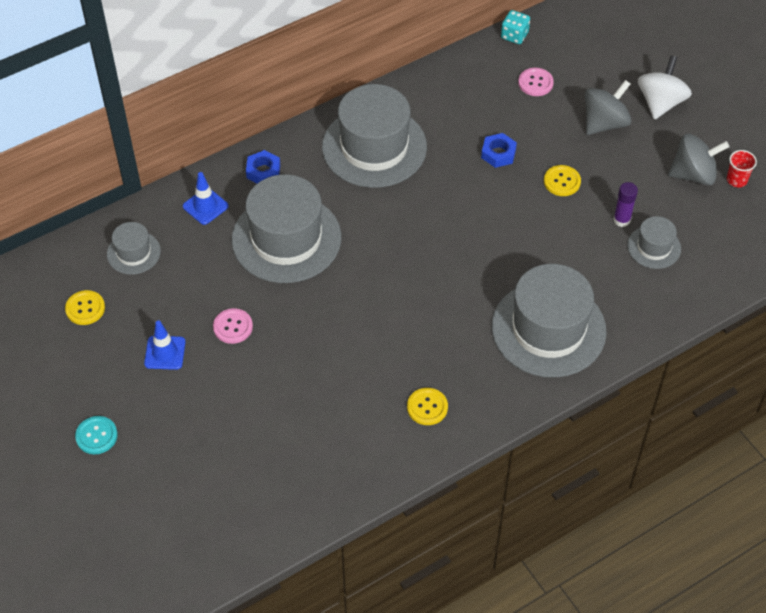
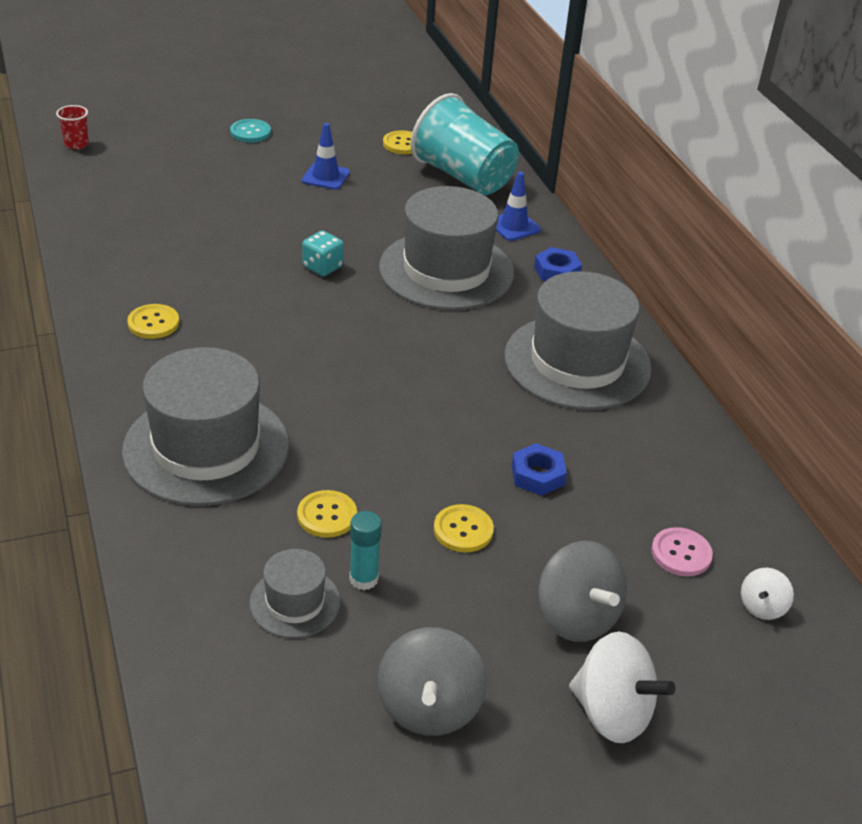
camera: 100 degrees right, 15 degrees down
grey hat [107,222,161,275] -> turquoise cup [411,93,519,195]
pink button [213,308,253,344] -> none
turquoise dice [501,10,530,44] -> turquoise dice moved to [302,231,344,276]
purple glue stick [613,182,638,227] -> turquoise glue stick [349,511,382,590]
red cup [727,150,757,188] -> red cup moved to [56,105,89,149]
none -> yellow button [297,490,357,538]
none -> white spinning top [741,568,794,620]

